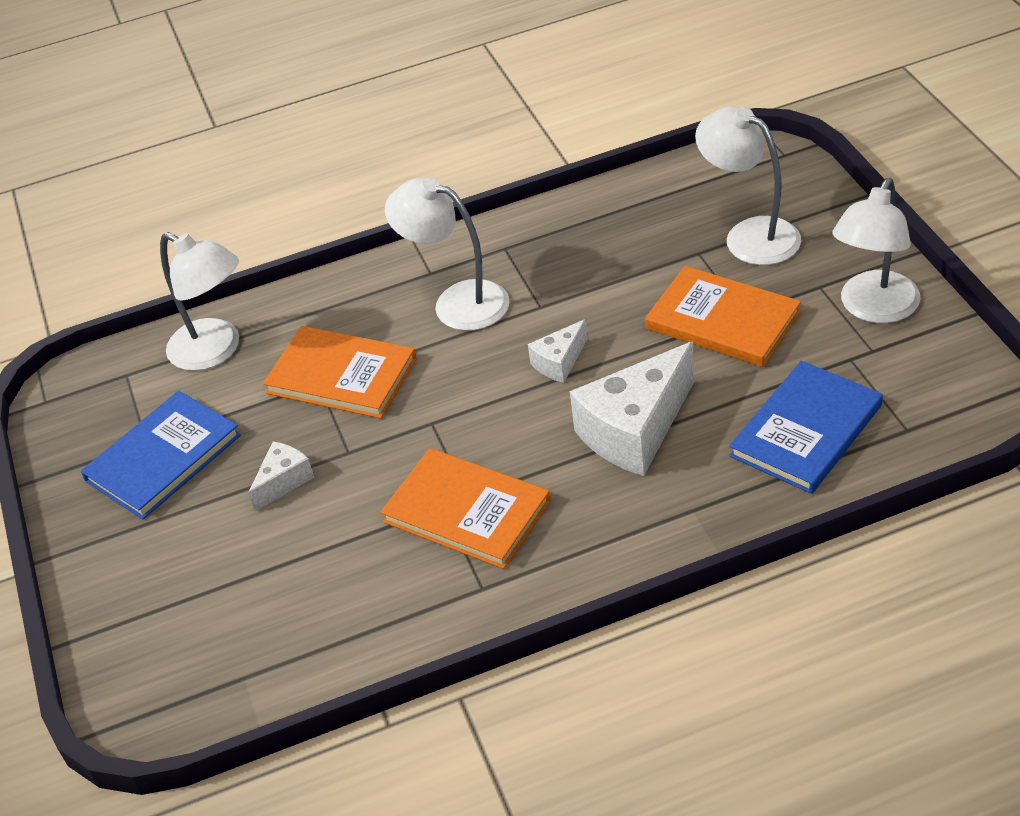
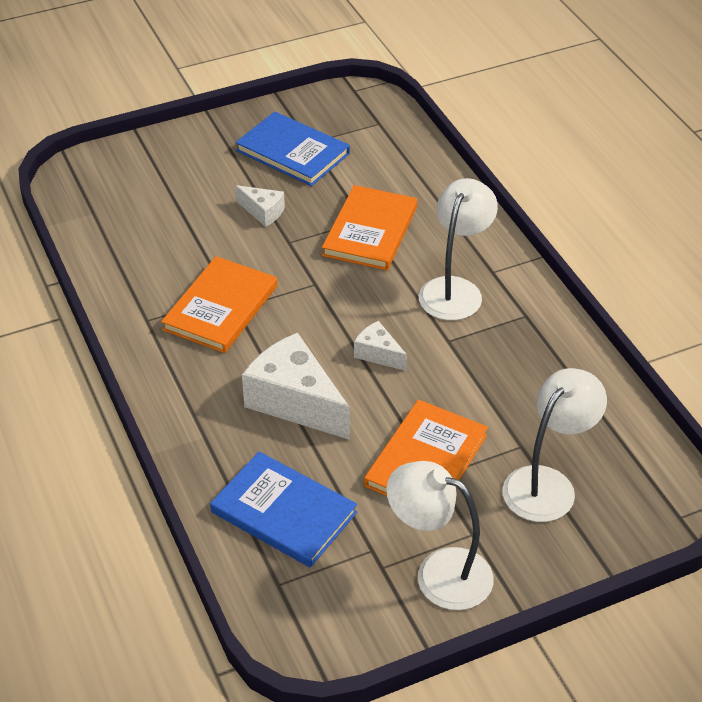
camera: 80 degrees right, 0 degrees up
white lamp [160,232,239,371] -> none

